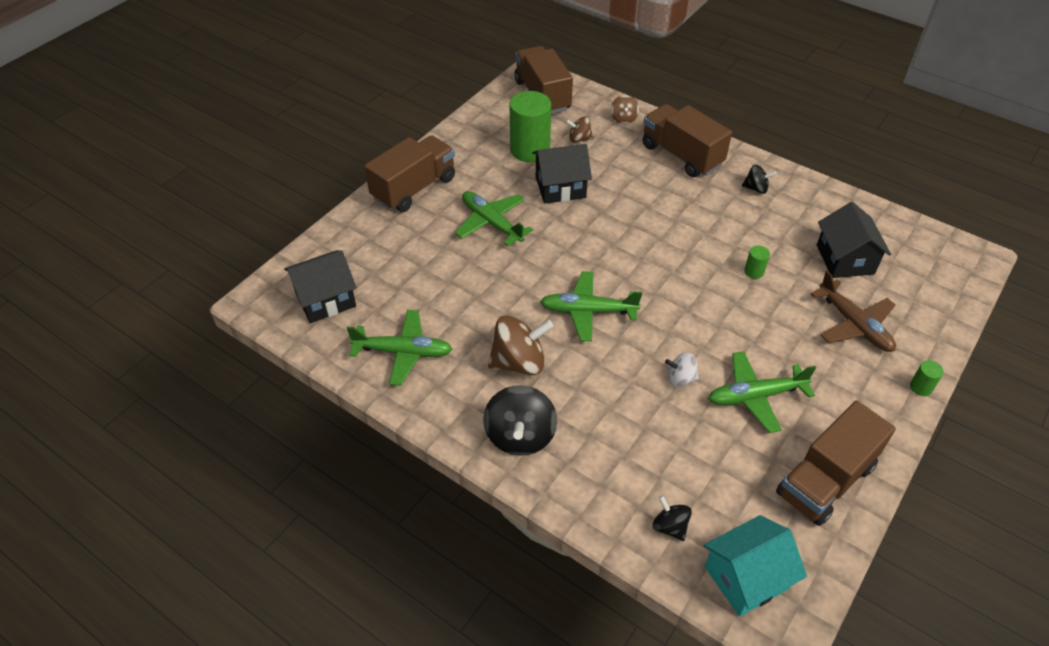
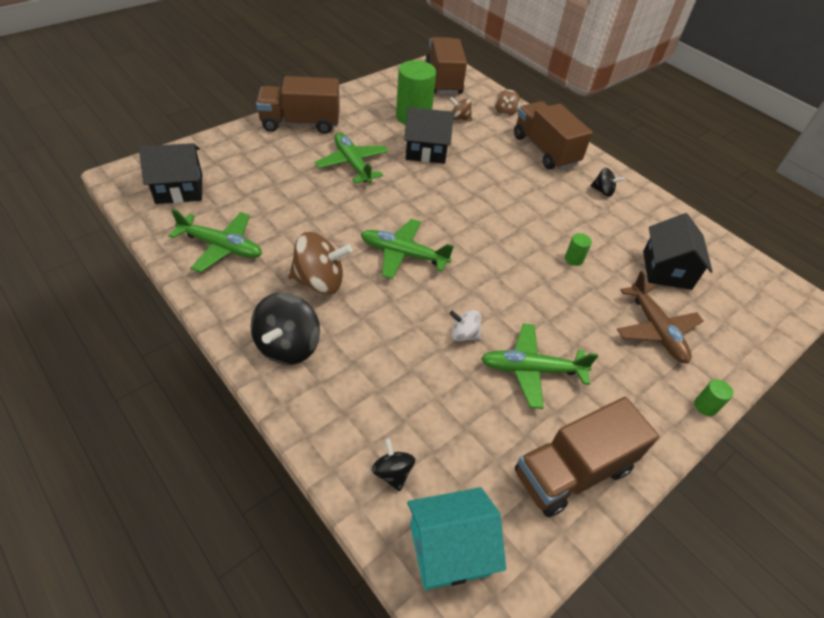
camera: 10 degrees right, 0 degrees up
brown truck [364,135,455,212] -> brown truck turned 150 degrees counterclockwise [256,76,340,134]

